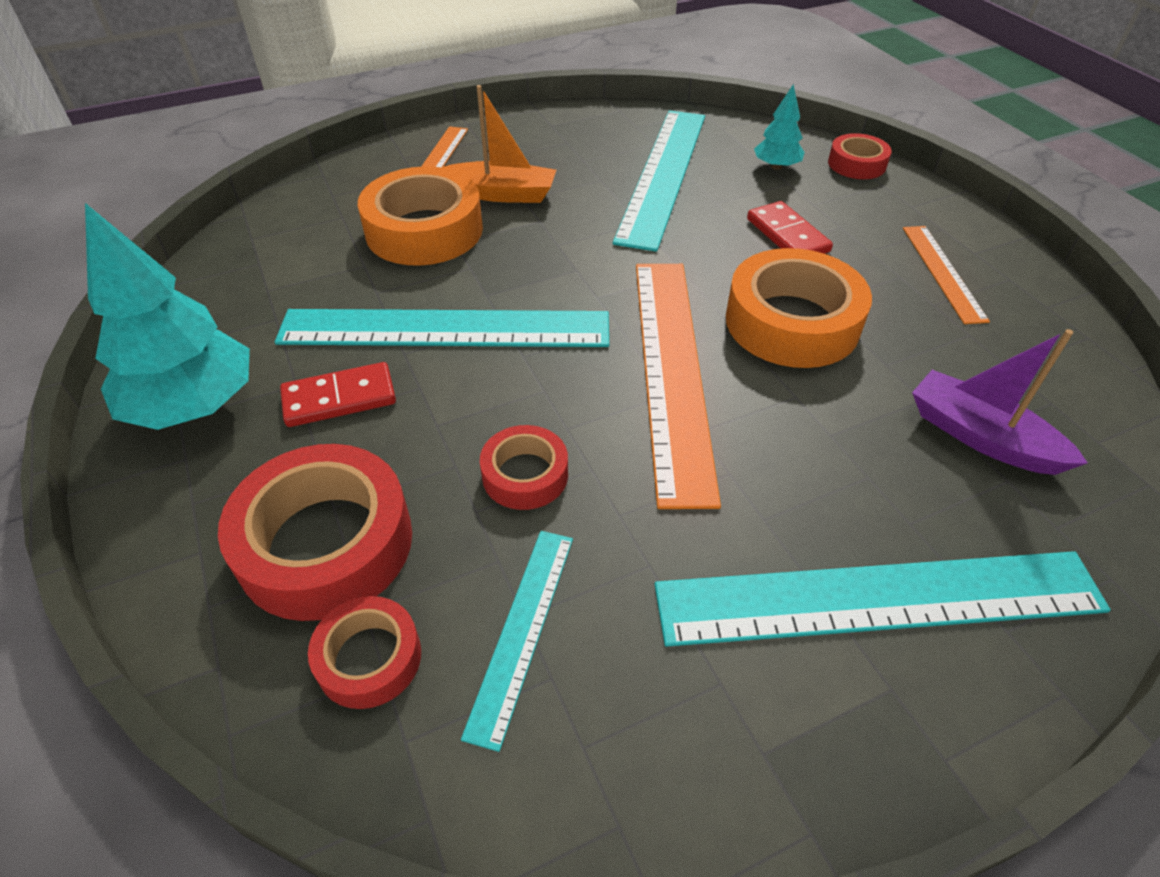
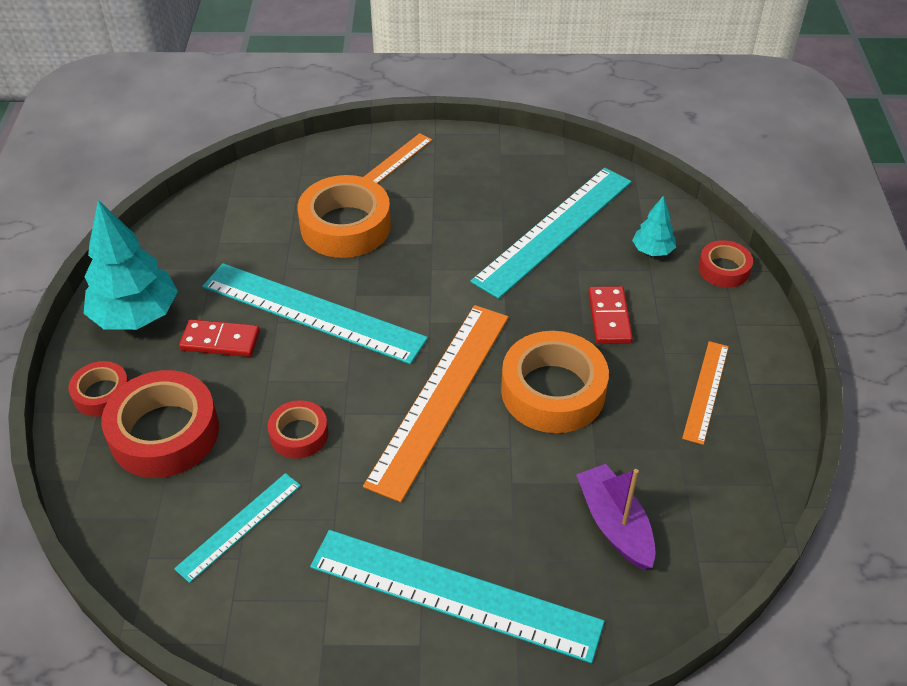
camera: 25 degrees right, 0 degrees up
red tape [308,596,421,709] -> red tape moved to [68,361,129,417]
orange boat [441,85,556,203] -> none

